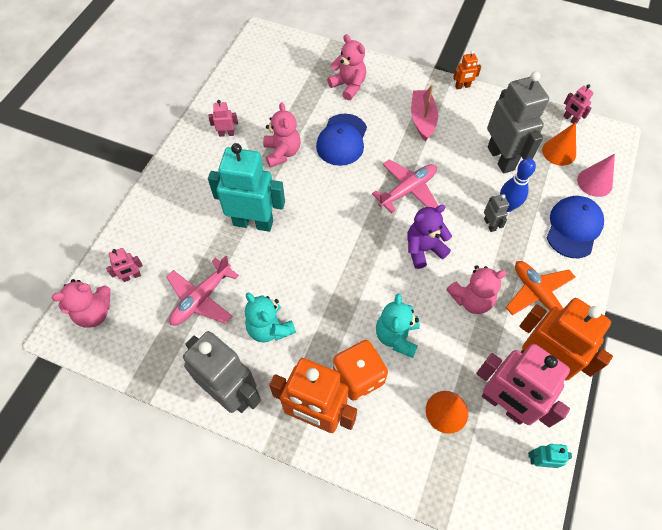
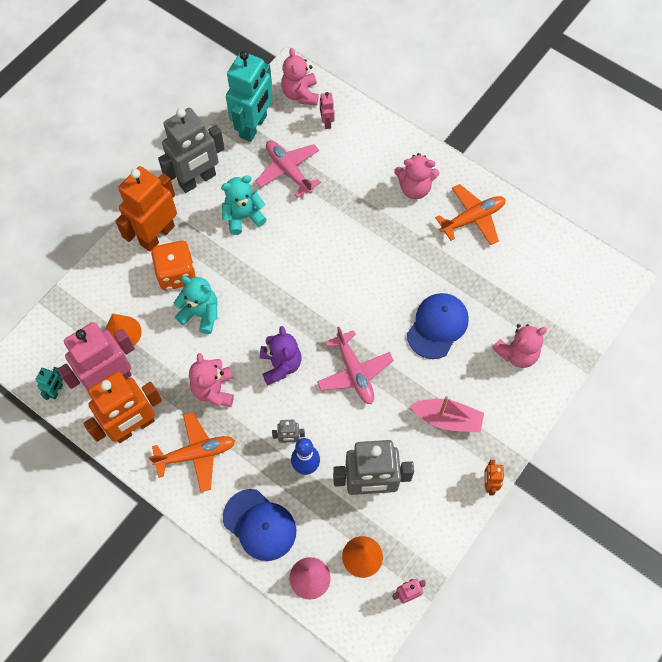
camera: 105 degrees right, 5 degrees up
pink robot [208,100,238,137] -> orange plane [435,184,506,245]
turquoise robot [208,143,285,232] -> turquoise robot moved to [226,51,273,142]
pink teddy bear [263,102,300,167] -> pink teddy bear moved to [394,153,439,199]
blue cap [316,114,367,166] -> blue cap turned 90 degrees clockwise [407,293,469,359]

